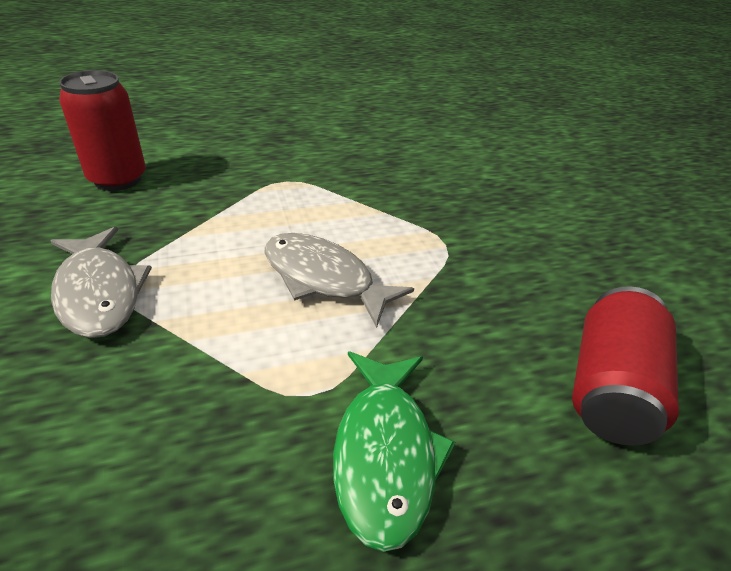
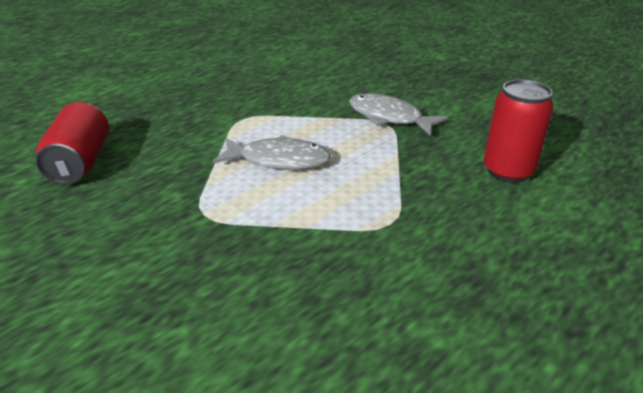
camera: 155 degrees right, 5 degrees down
green fish [333,351,456,552] -> none

